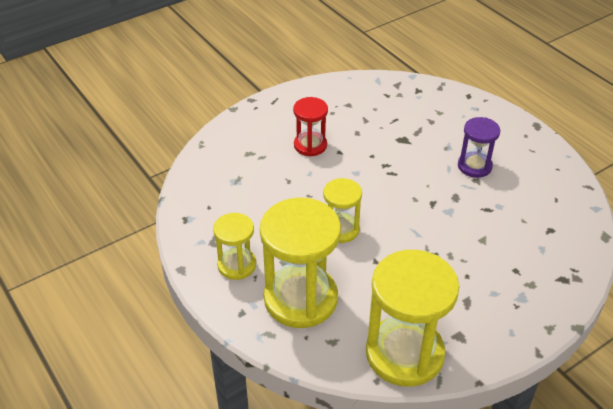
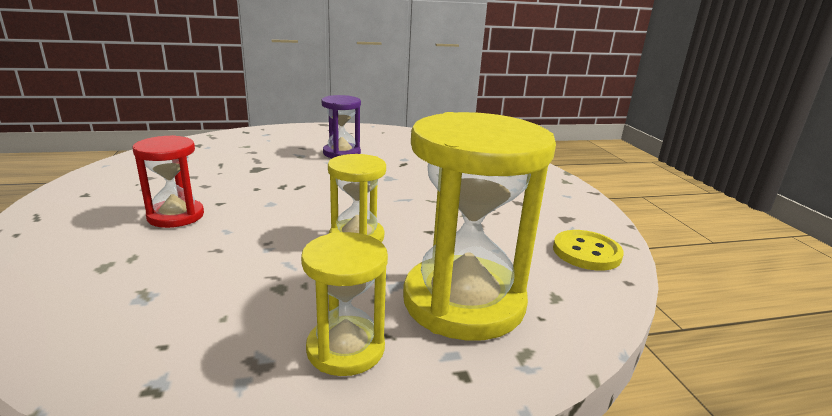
camera: 70 degrees left, 20 degrees down
yellow hourglass [366,250,459,387] -> yellow button [553,230,624,271]

